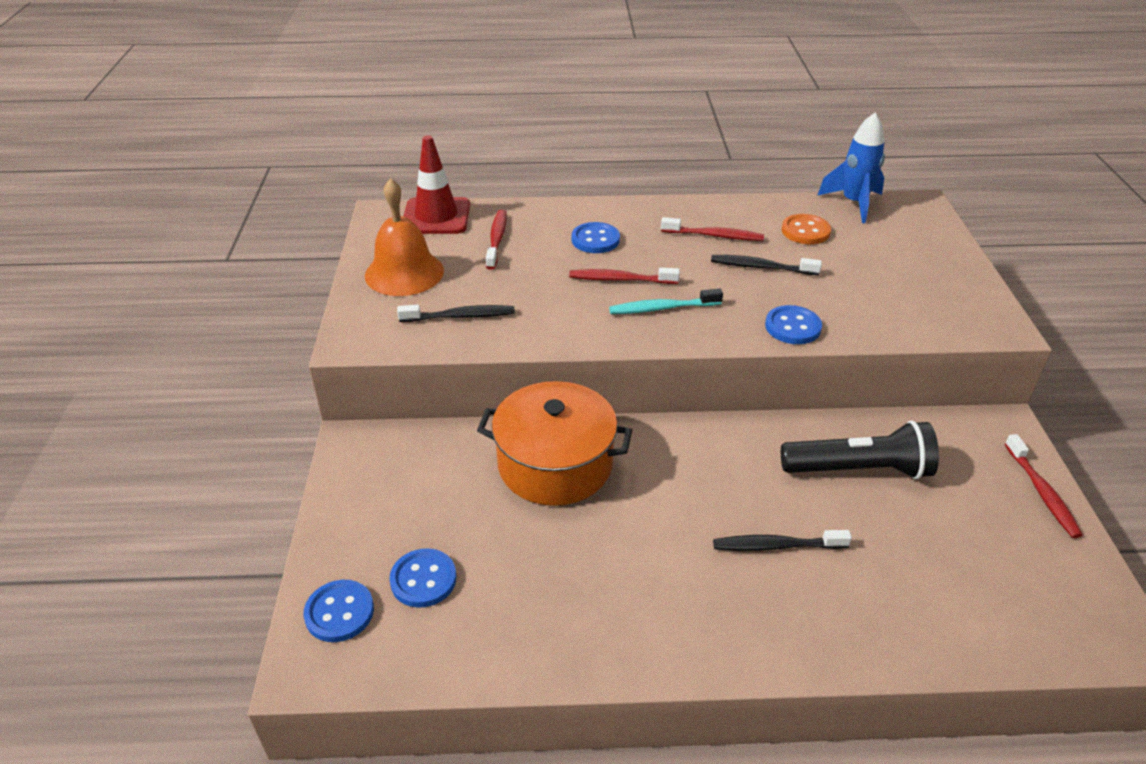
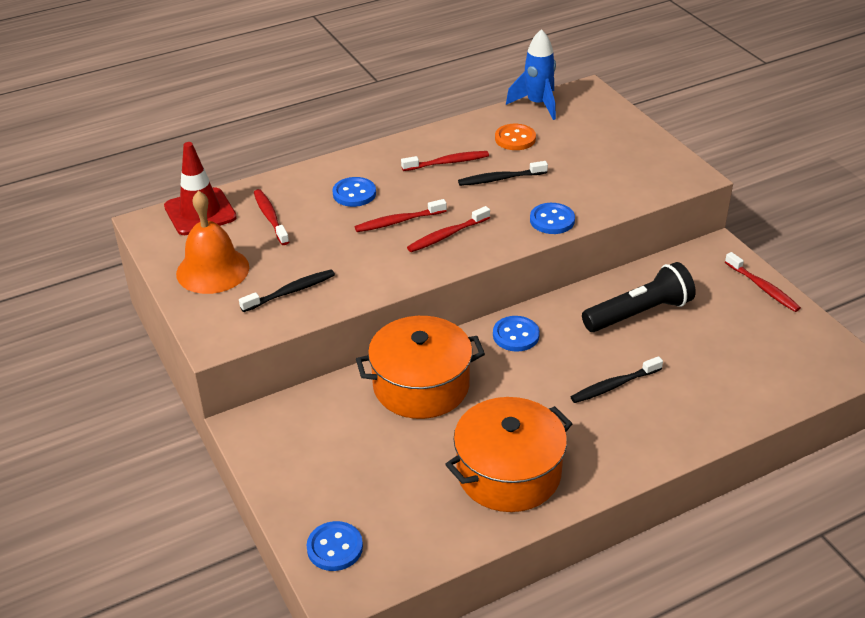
camera: 25 degrees left, 0 degrees up
blue button [389,548,456,608] -> blue button moved to [493,316,540,352]
turquoise toothbrush [609,289,723,314] -> red toothbrush [407,206,490,252]
none -> orange pot [445,397,573,512]

